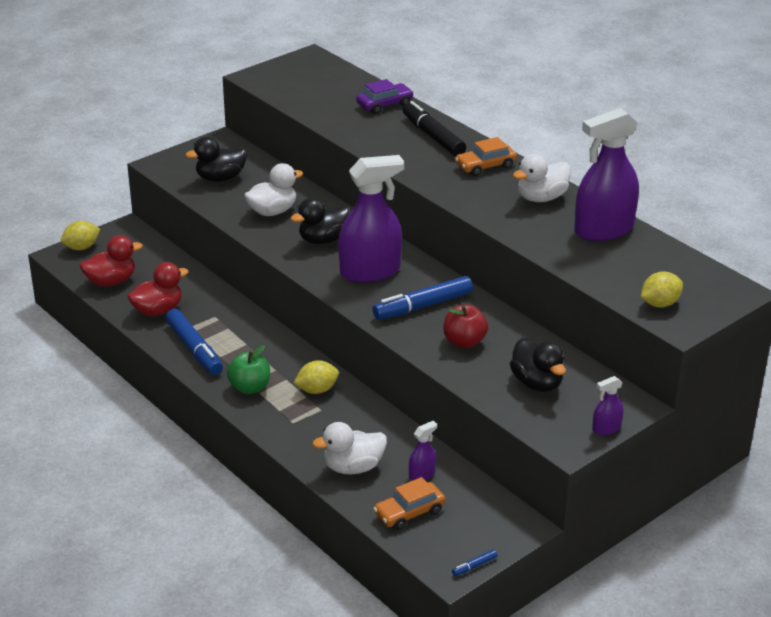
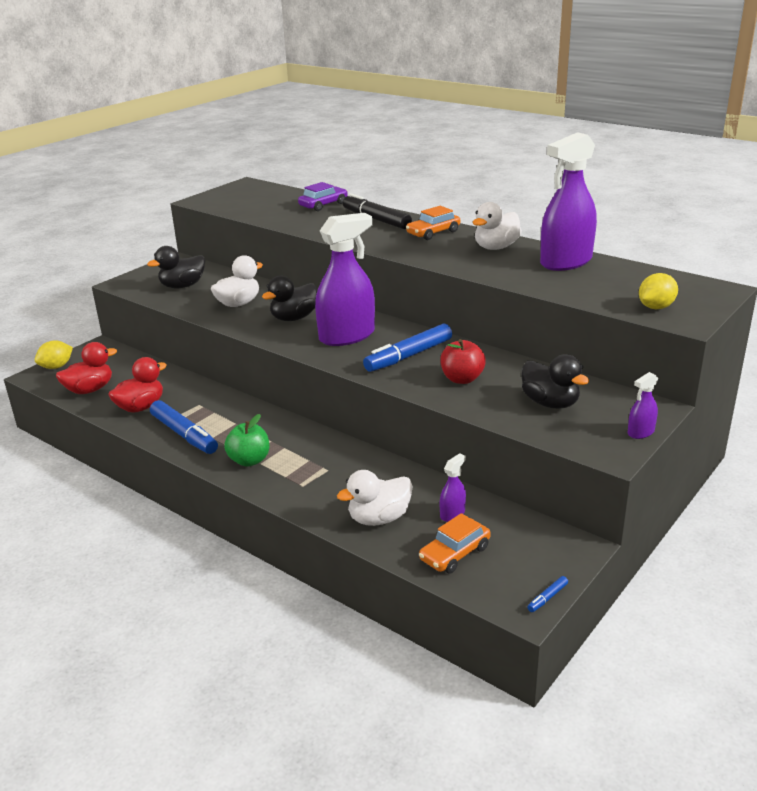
camera: 10 degrees left, 5 degrees down
yellow lemon [294,360,339,394] -> none

